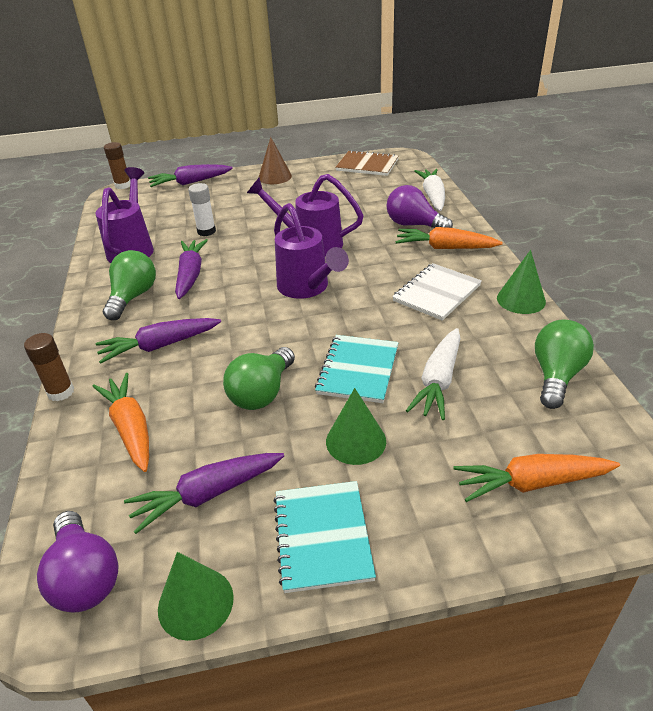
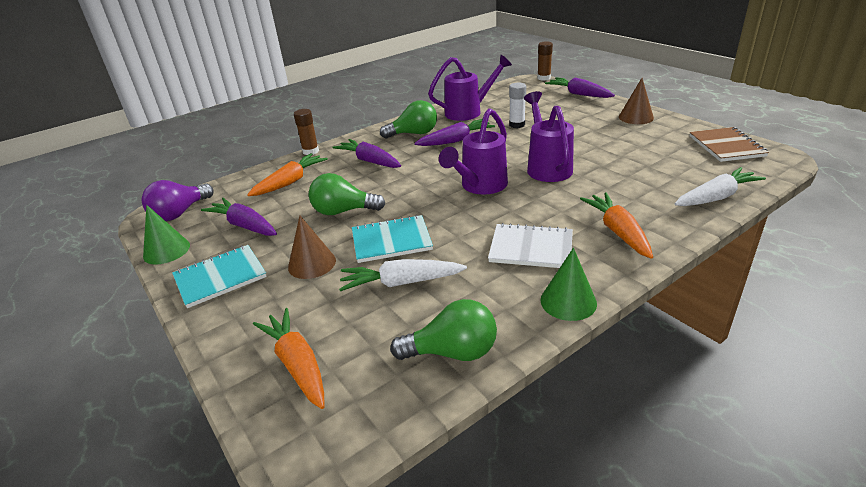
camera: 65 degrees right, 5 degrees down
green cone [326,388,386,465] -> brown cone [288,216,336,279]
purple light bulb [386,185,453,228] -> none

